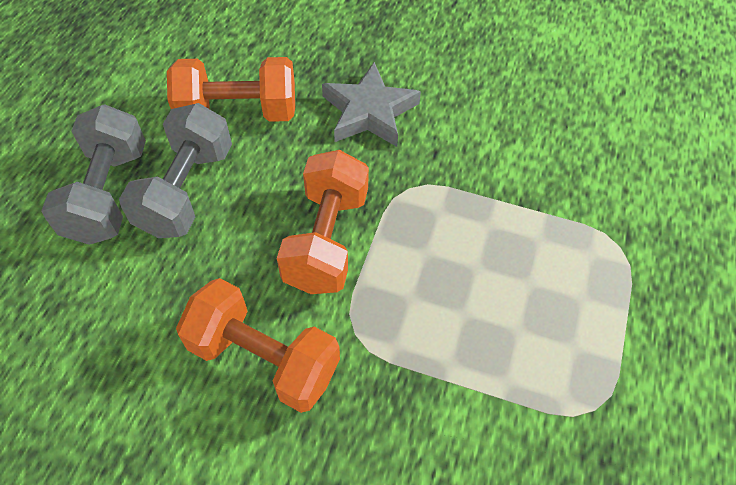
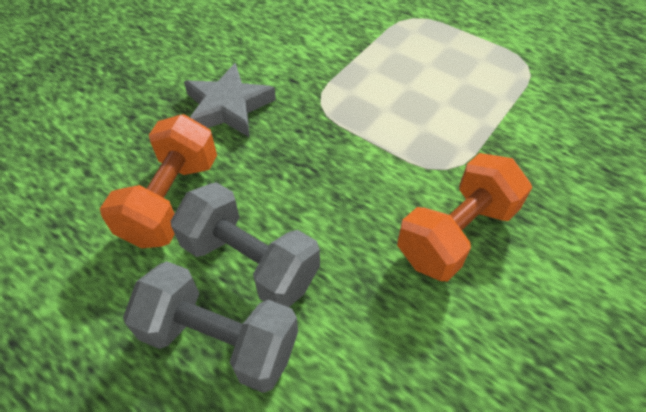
camera: 70 degrees left, 5 degrees down
orange dumbbell [277,150,369,294] -> none

